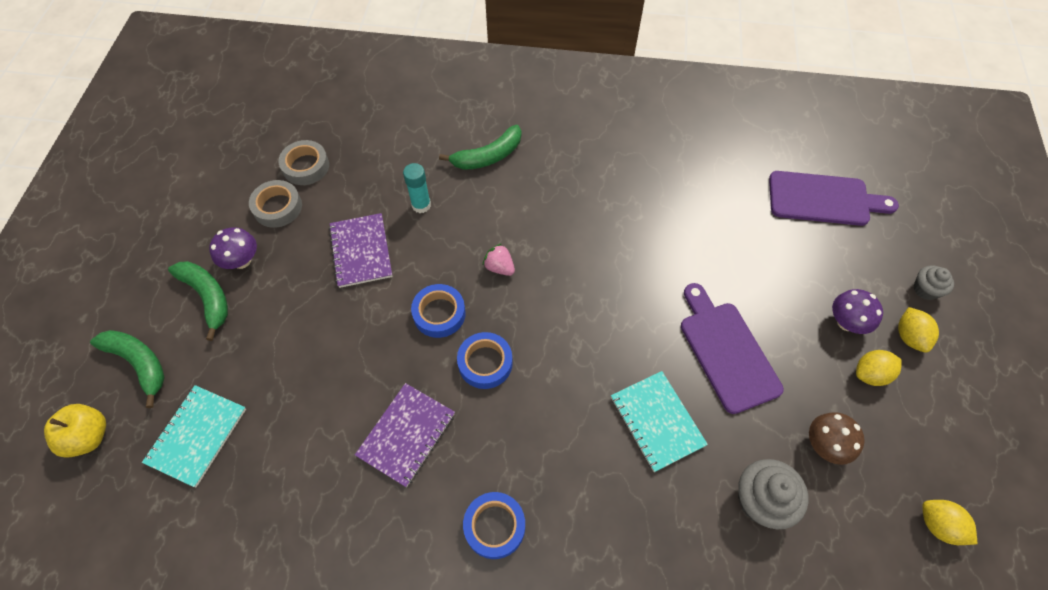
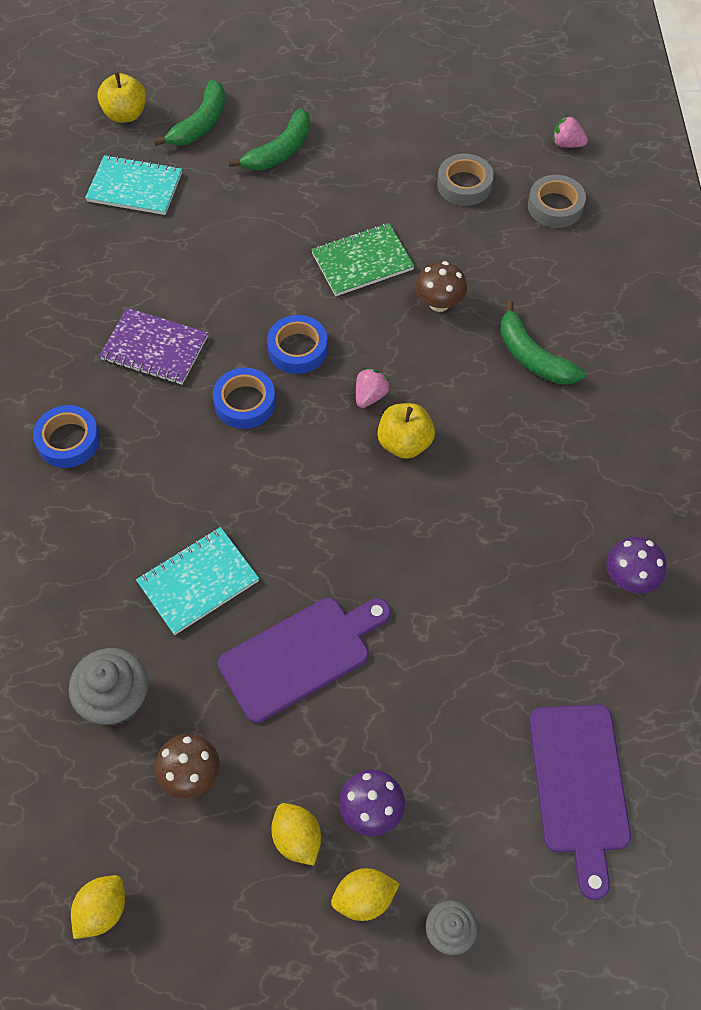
camera: 80 degrees right, 0 degrees up
purple mushroom [209,227,257,269] -> purple mushroom moved to [606,537,667,593]
grey tape [249,180,302,228] -> grey tape moved to [528,175,586,228]
purple notebook [329,213,393,288] -> green notebook [311,223,414,296]
turquoise glue stick [403,163,431,213] -> brown mushroom [415,261,467,312]
none -> yellow apple [377,403,435,459]
none -> pink strawberry [553,115,588,148]

